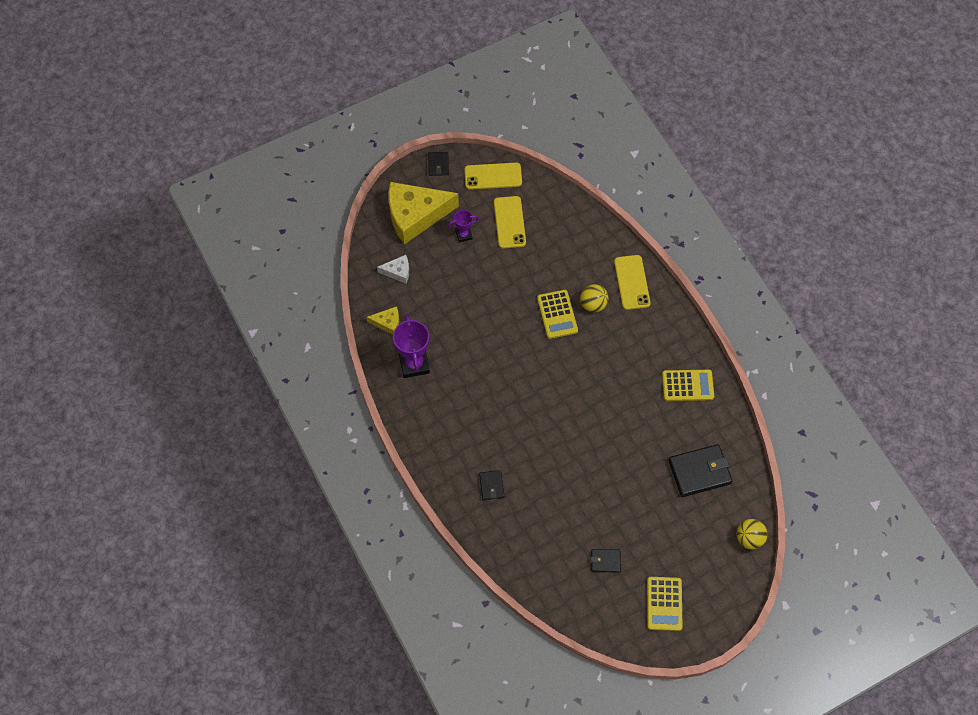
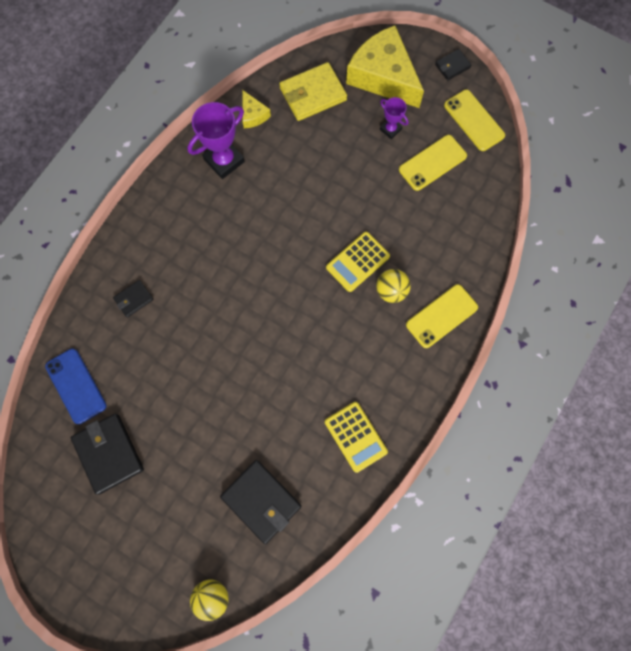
camera: 60 degrees right, 10 degrees up
white cheese [377,255,409,284] -> yellow wallet [279,62,347,121]
black wallet [591,549,621,573] -> black wallet [71,414,144,495], size x1.90
yellow calculator [647,577,683,631] -> none
none -> blue phone [45,348,107,424]

